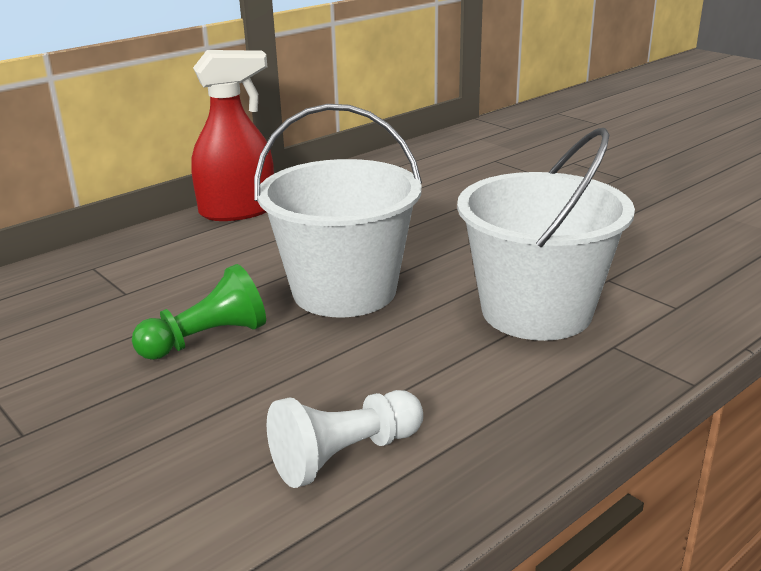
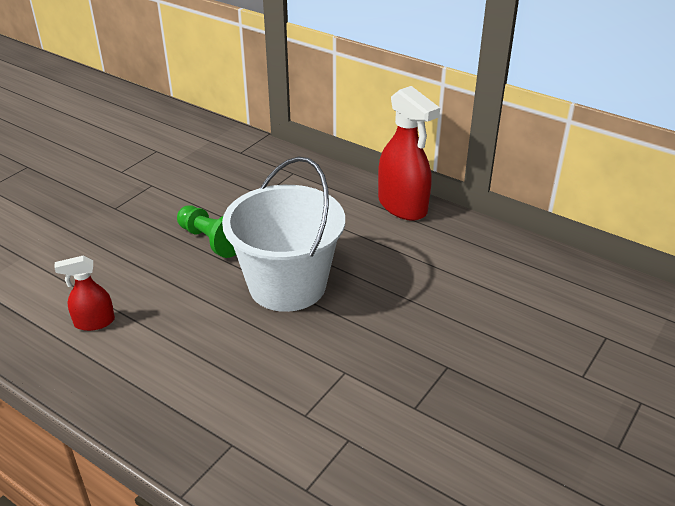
camera: 75 degrees right, 10 degrees up
white pawn [267,390,423,488] -> red spray bottle [54,255,115,331]
white bucket [457,128,635,341] -> none

